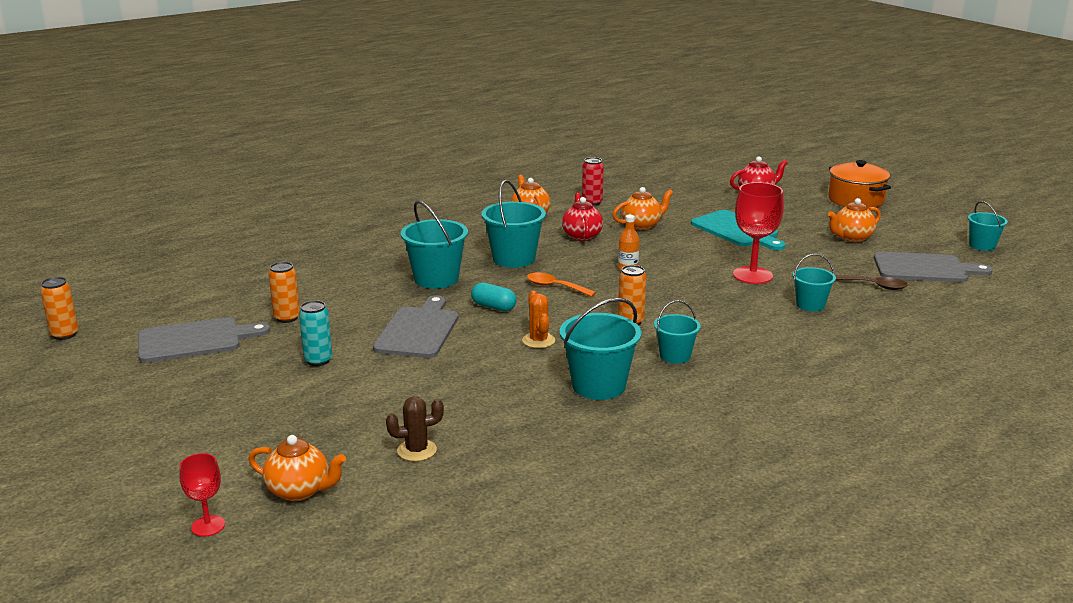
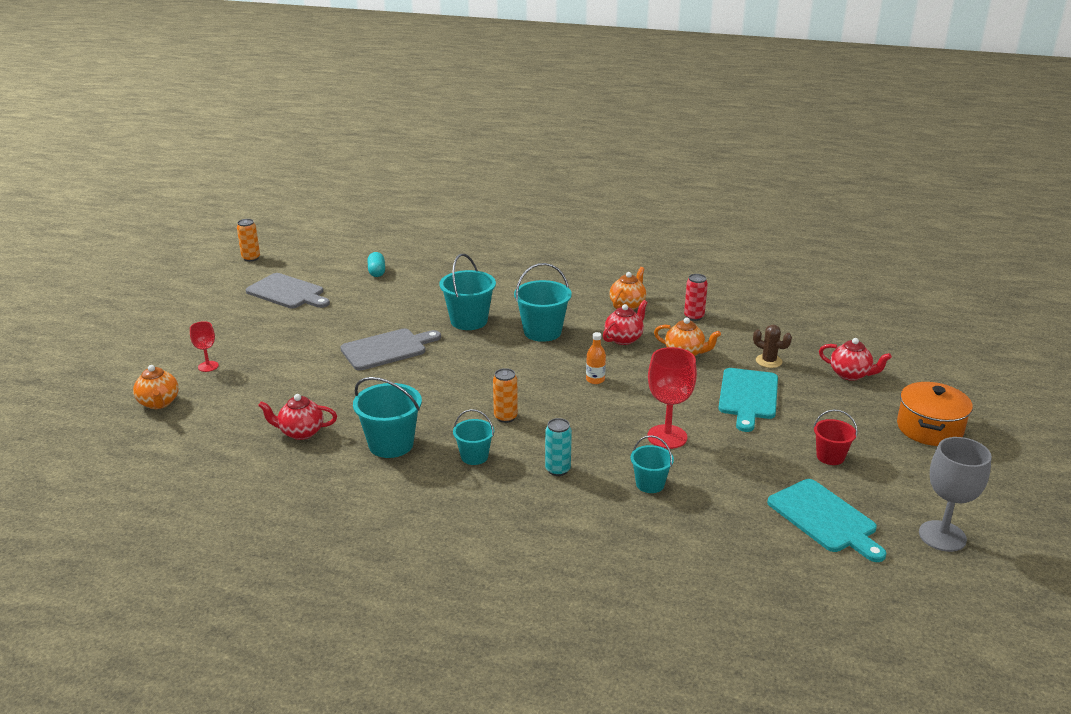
camera: 50 degrees right, 5 degrees up
red goblet [179,453,225,537] -> red goblet moved to [190,321,219,372]
orange can [268,262,300,323] -> none
turquoise can [299,300,332,366] -> turquoise can moved to [545,418,572,476]
brown cactus [386,396,444,461] -> brown cactus moved to [753,325,792,368]
turquoise capsule [471,282,517,311] -> turquoise capsule moved to [367,252,385,277]
orange cactus [522,290,555,348] -> none
orange spoon [527,272,596,297] -> none
orange teapot [828,198,881,243] -> red bucket [814,409,857,465]
brown spoon [835,275,907,290] -> none
grey cutting board [874,252,993,282] -> turquoise cutting board [767,479,886,562]
turquoise bucket [968,201,1008,251] -> grey goblet [919,437,992,552]
none -> red teapot [258,394,337,440]

